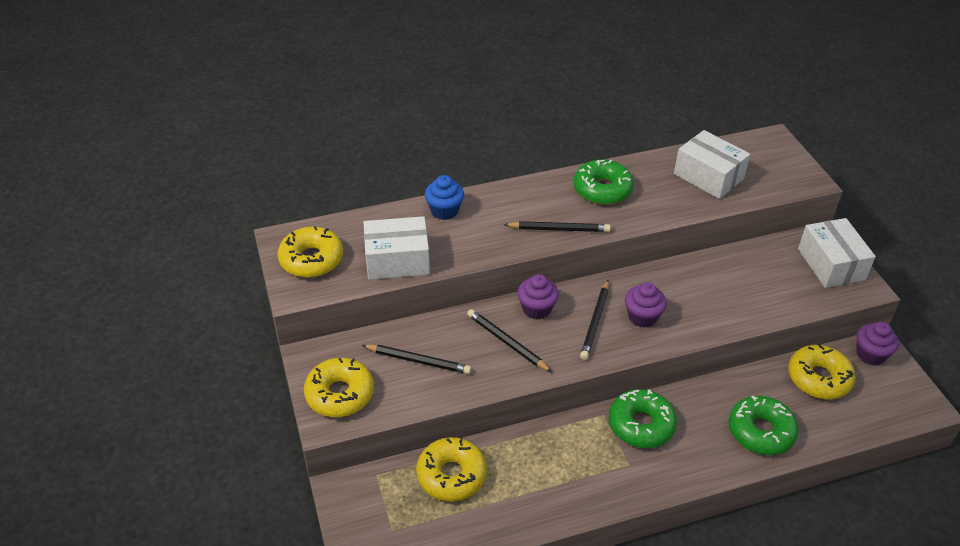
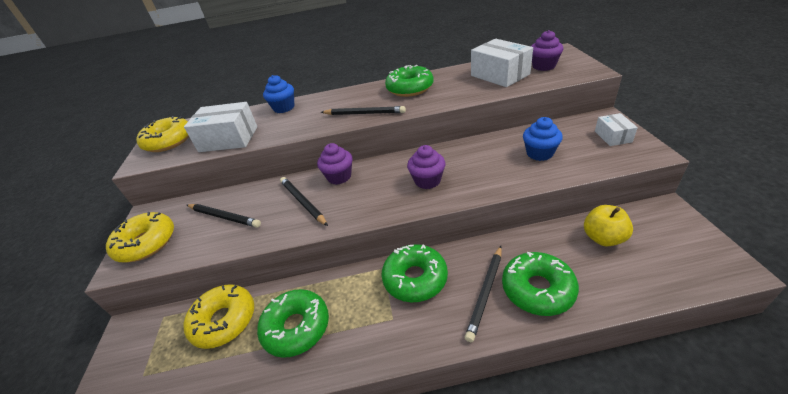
camera: 15 degrees right, 5 degrees down
black pencil [580,280,609,360] -> black pencil moved to [465,246,502,342]
yellow donut [788,343,856,399] -> yellow apple [584,205,633,246]
white box [798,218,876,288] -> white box [595,113,638,146], size x0.55
purple cupcake [856,322,899,365] -> purple cupcake moved to [531,30,564,71]
none -> green donut [257,289,329,358]
none -> blue cupcake [523,117,563,161]

